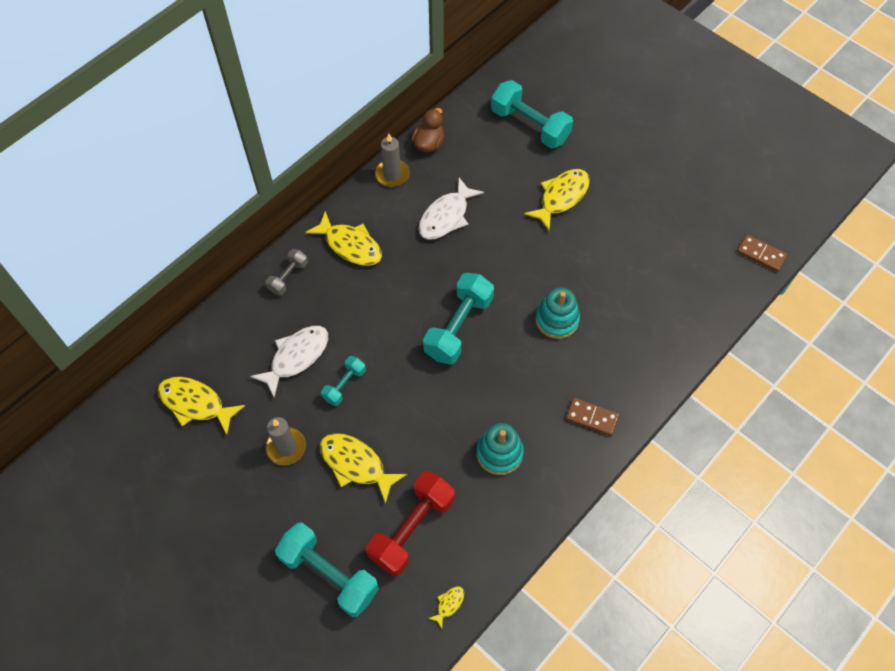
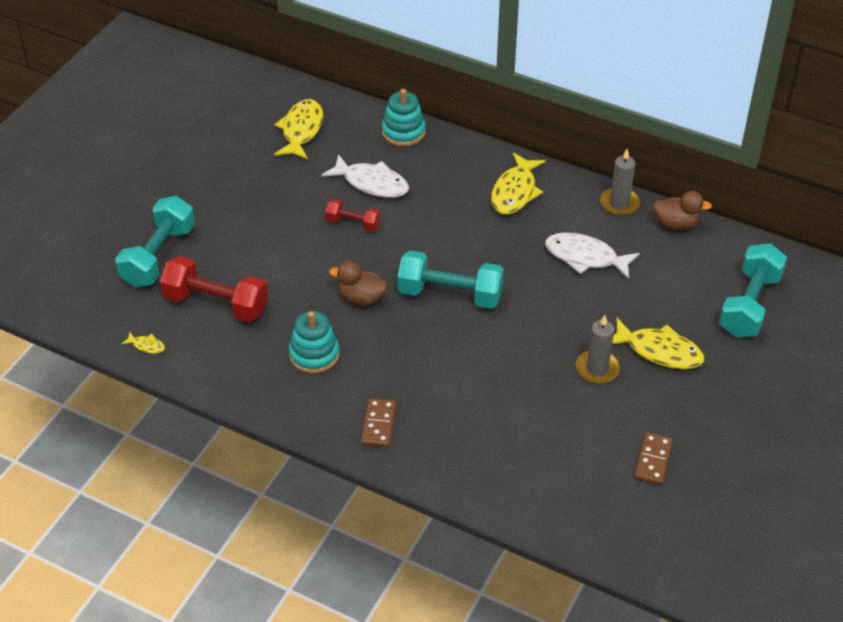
camera: 75 degrees right, 15 degrees down
grey dumbbell [265,249,308,295] -> none
grey candle [265,417,306,465] -> grey candle moved to [576,315,620,384]
yellow fish [320,433,407,504] -> none
turquoise dumbbell [321,356,366,406] -> red dumbbell [326,199,380,232]
turquoise stacking toy [535,288,580,339] -> turquoise stacking toy moved to [382,89,426,146]
brown domino [737,235,788,272] -> brown domino moved to [634,432,673,485]
none -> brown duck [329,261,387,306]

